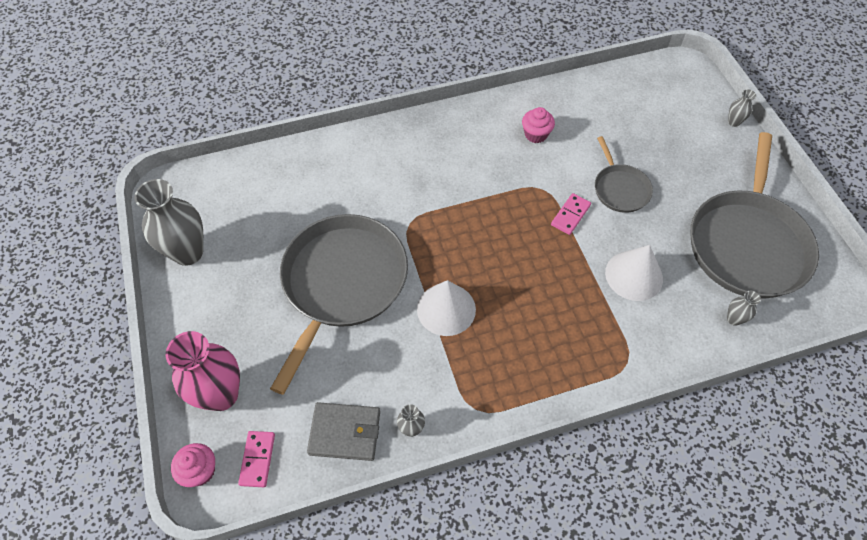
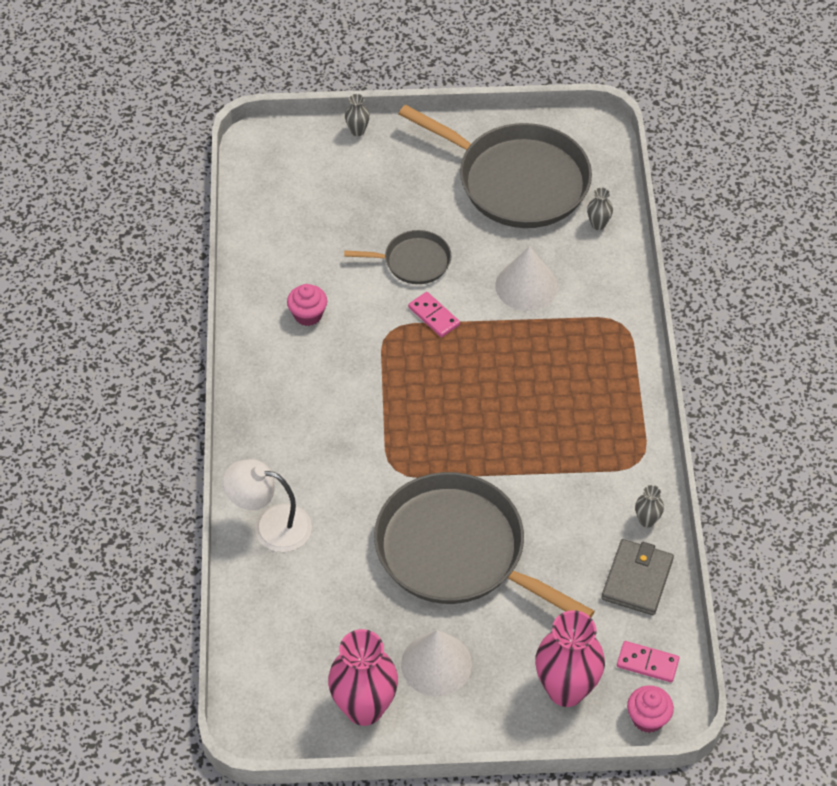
camera: 75 degrees left, 5 degrees down
grey vase [134,179,203,266] -> pink vase [328,629,398,726]
white cone [417,280,476,336] -> white cone moved to [401,630,472,696]
none -> white lamp [223,459,312,552]

